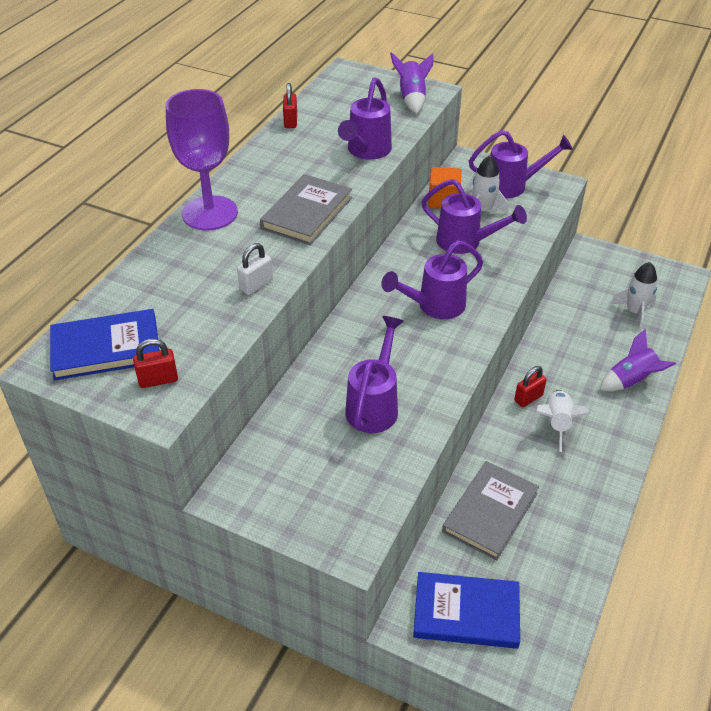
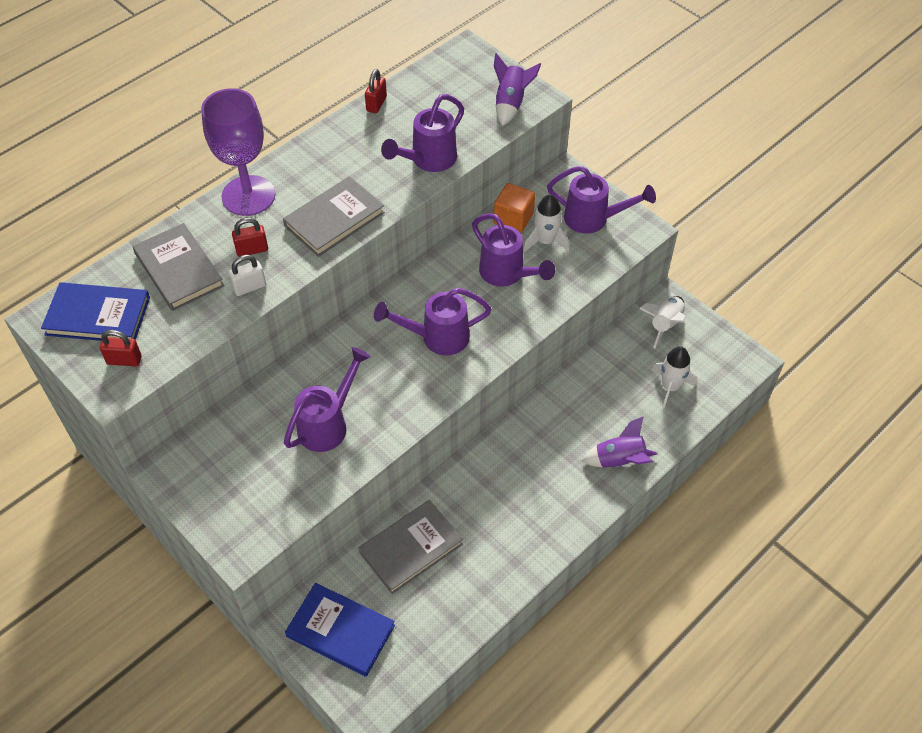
camera: 20 degrees right, 10 degrees up
red padlock [514,366,547,407] -> red padlock moved to [232,218,268,257]
white rocket [535,390,590,452] -> white rocket moved to [639,296,686,349]
none -> grey book [133,223,224,311]

